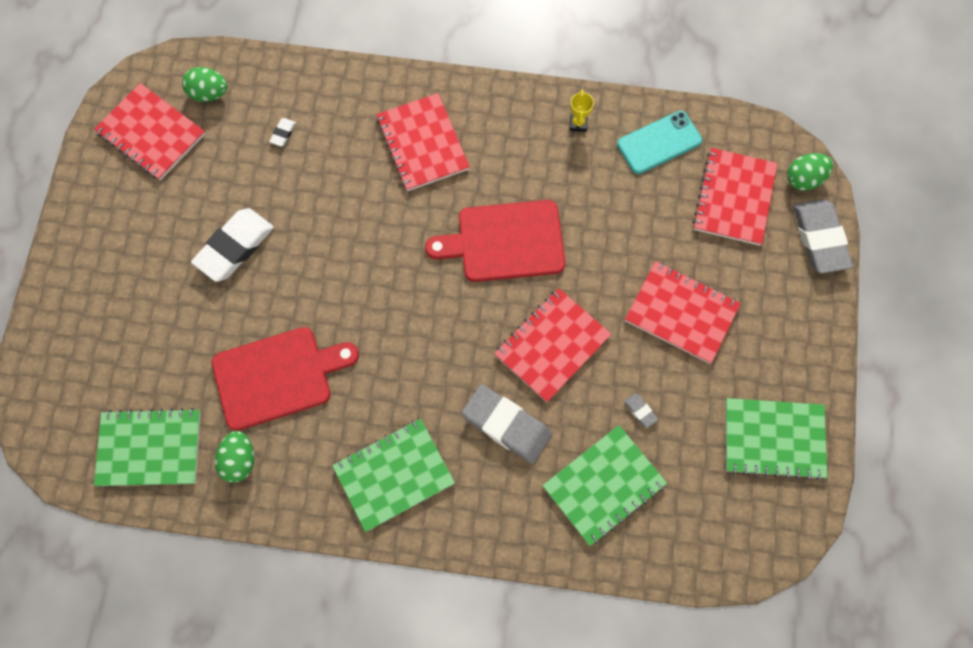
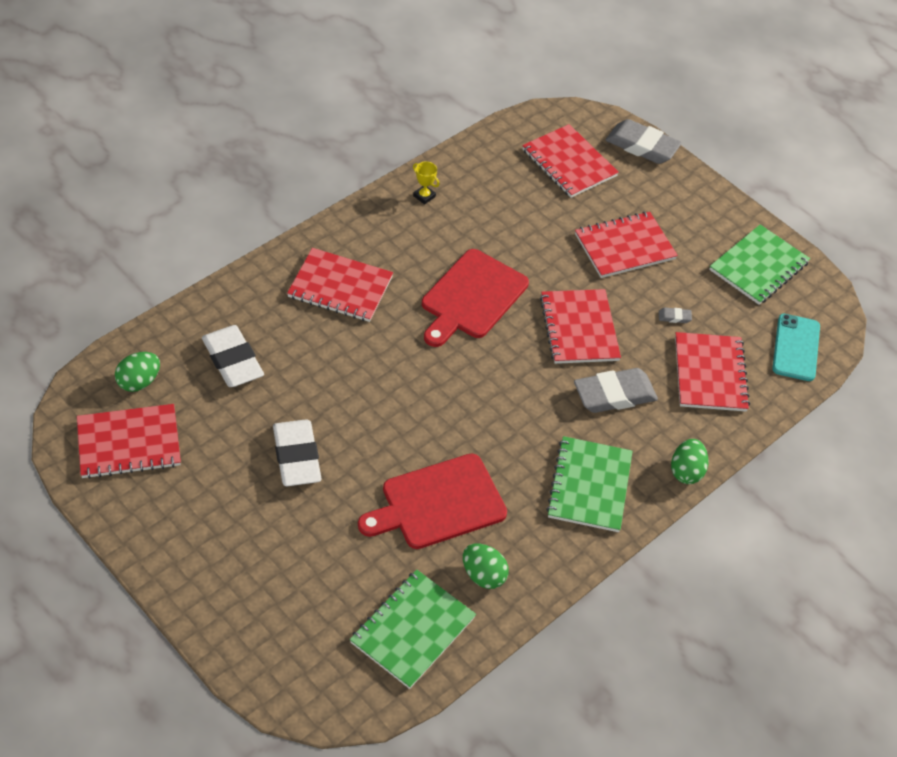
camera: 55 degrees left, 20 degrees down
red cutting board [212,327,359,431] -> red cutting board turned 135 degrees counterclockwise [358,454,507,549]
white eraser [269,118,296,147] -> white eraser [202,325,264,387], size x2.42
green notebook [542,425,667,546] -> red notebook [675,332,750,412]
turquoise phone [617,111,702,174] -> turquoise phone moved to [772,314,820,381]
green egg [787,153,833,191] -> green egg moved to [671,439,708,484]

